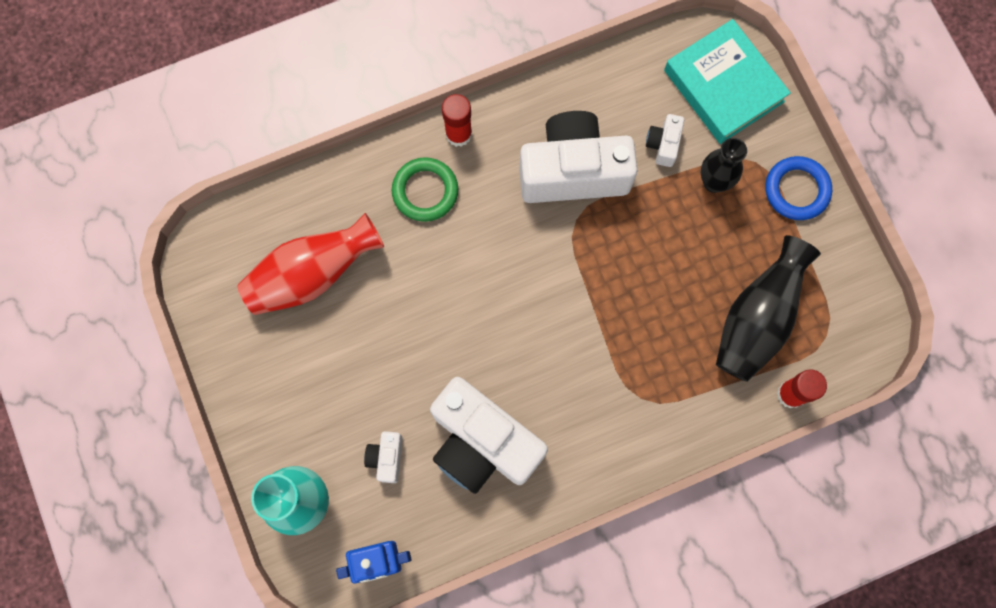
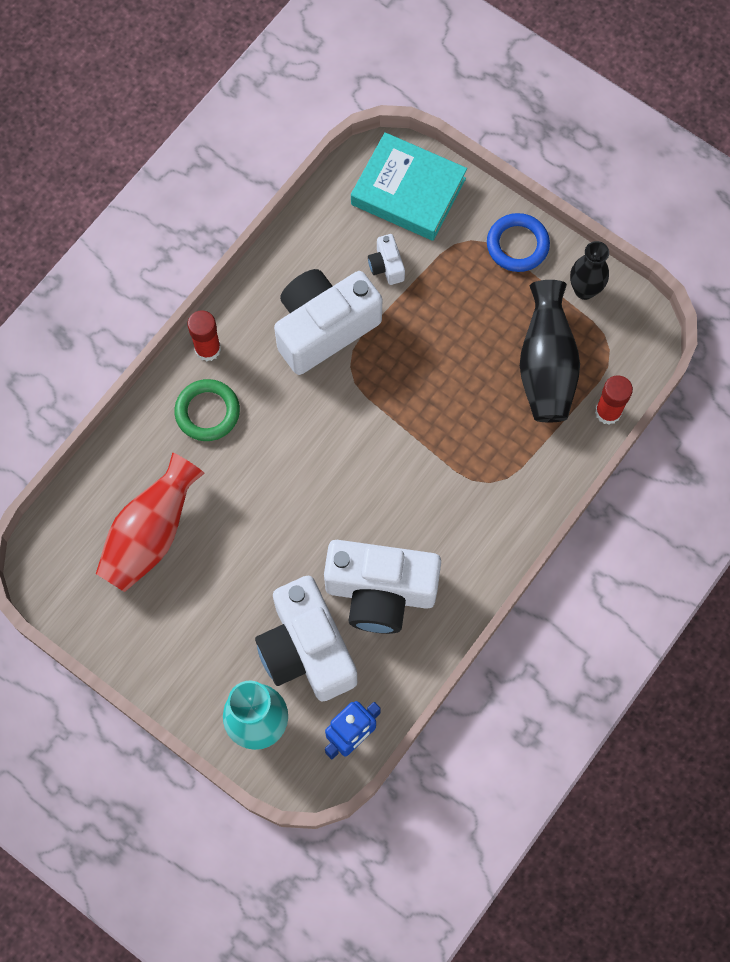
camera: 30 degrees left, 5 degrees down
white camera [364,431,402,483] -> white camera [255,576,357,702], size x2.37
black vase [701,138,747,193] -> black vase moved to [570,241,609,300]

